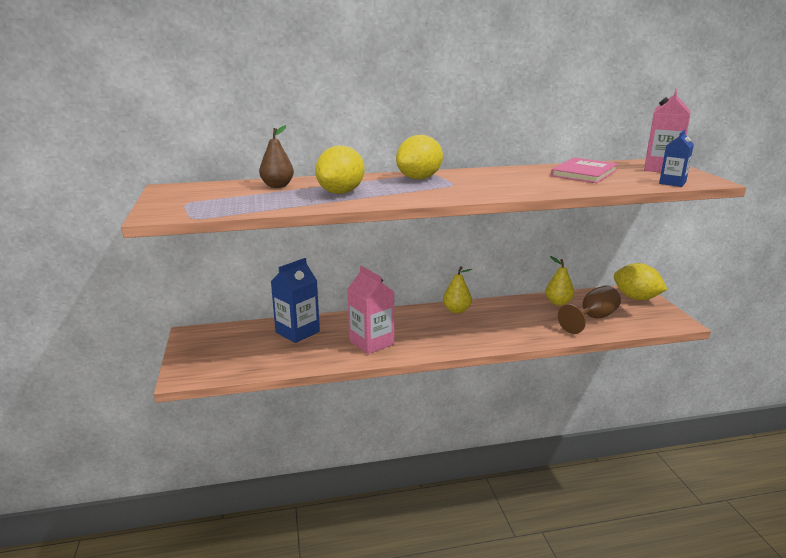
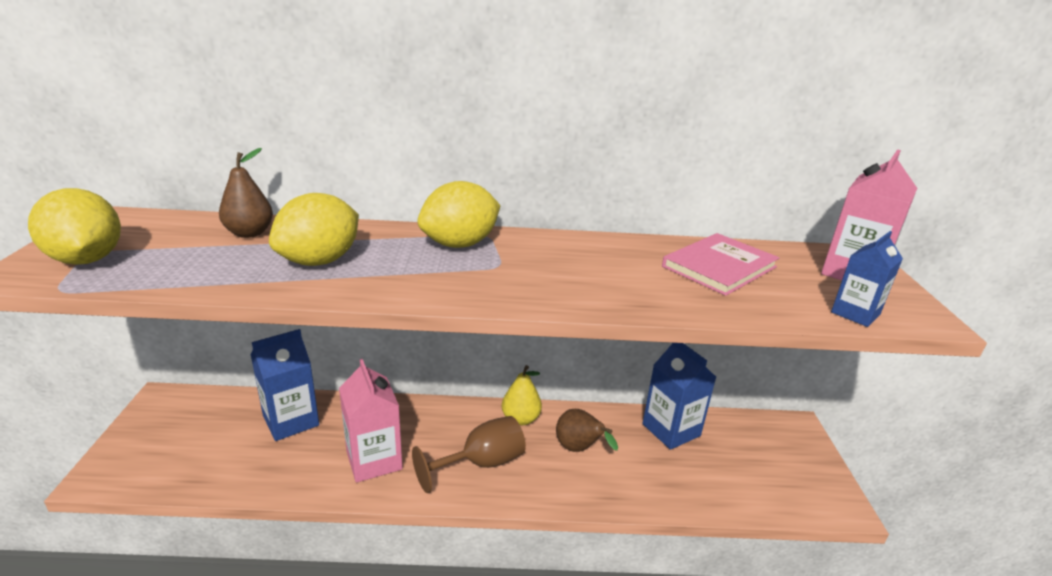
camera: 10 degrees right, 5 degrees up
yellow pear [546,256,574,306] -> blue carton [642,343,716,450]
brown goblet [558,285,621,334] -> brown goblet moved to [412,416,526,493]
yellow lemon [614,263,667,300] -> yellow lemon moved to [28,188,121,265]
none -> brown pear [556,409,618,452]

